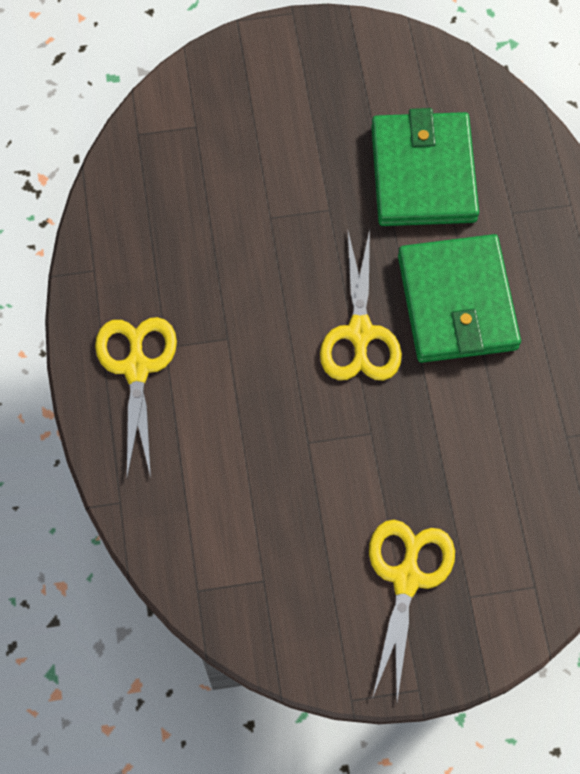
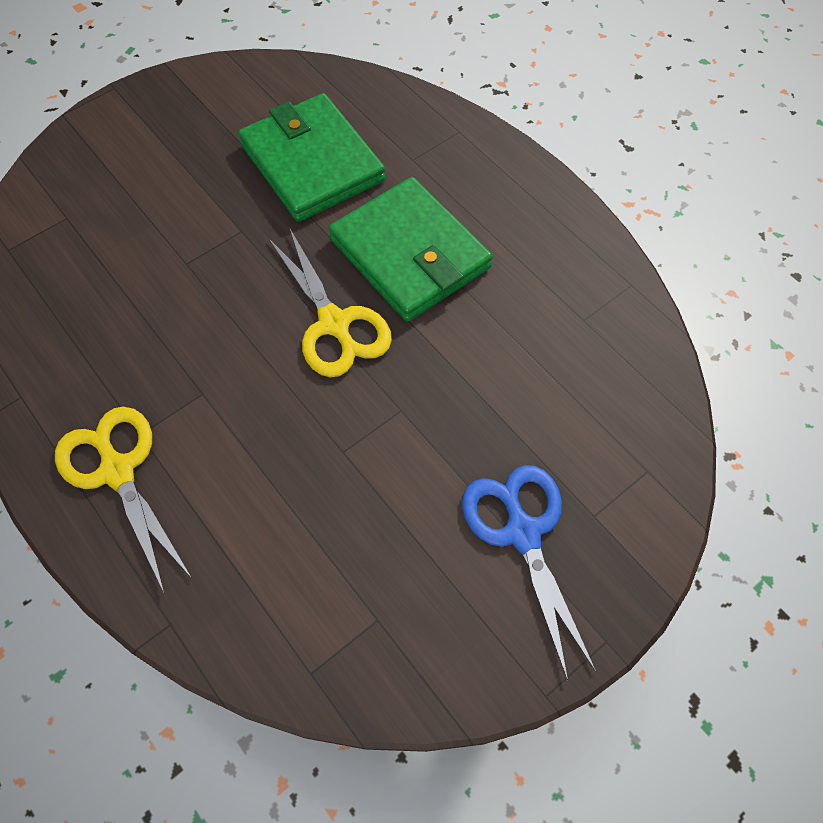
camera: 30 degrees left, 5 degrees down
yellow scissors [369,520,455,701] -> blue scissors [462,465,596,681]

